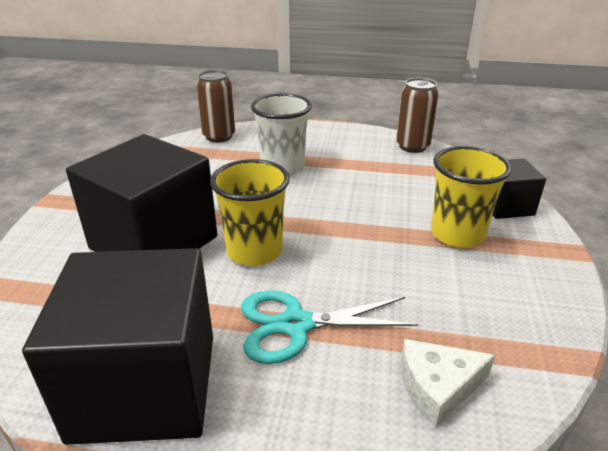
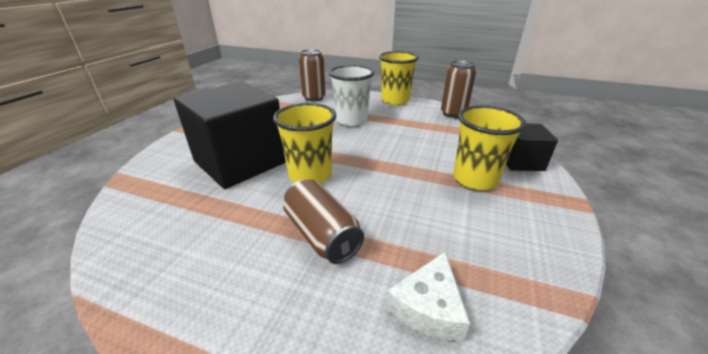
camera: 10 degrees right, 0 degrees up
black cube [22,248,213,445] -> none
turquoise scissors [241,290,418,364] -> brown can [283,179,364,264]
white cheese [401,339,495,427] -> white cheese turned 60 degrees counterclockwise [386,252,470,342]
none -> yellow cup [379,51,419,105]

